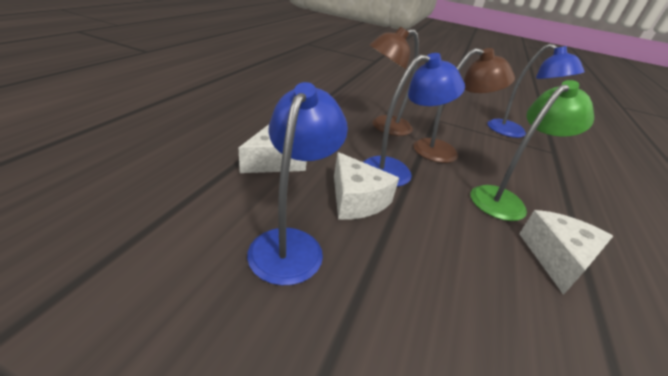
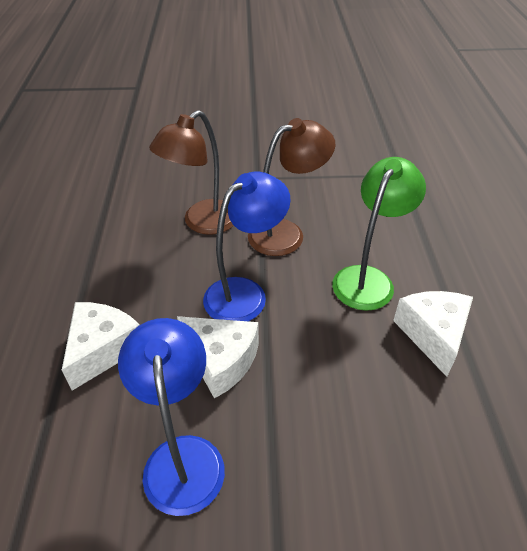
camera: 20 degrees left, 10 degrees up
blue lamp [487,44,585,138] -> none

